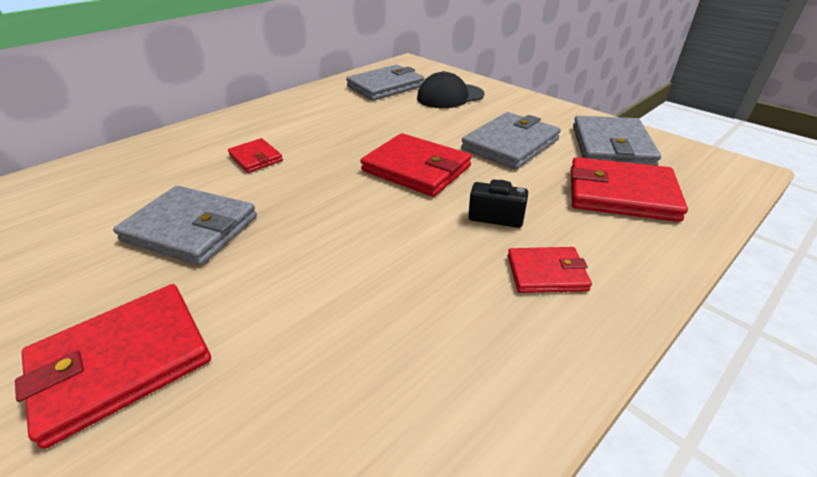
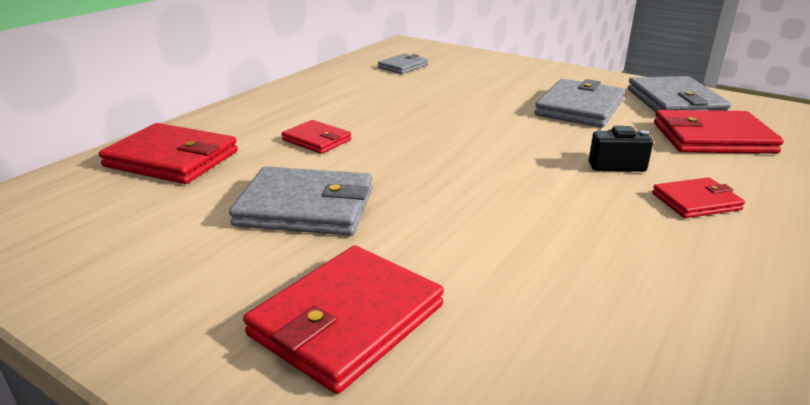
camera: 15 degrees left, 10 degrees down
grey wallet [346,64,425,101] -> grey wallet [378,53,428,74], size x0.57
red wallet [360,133,472,197] -> red wallet moved to [99,123,238,184]
black cap [417,71,485,108] -> none

